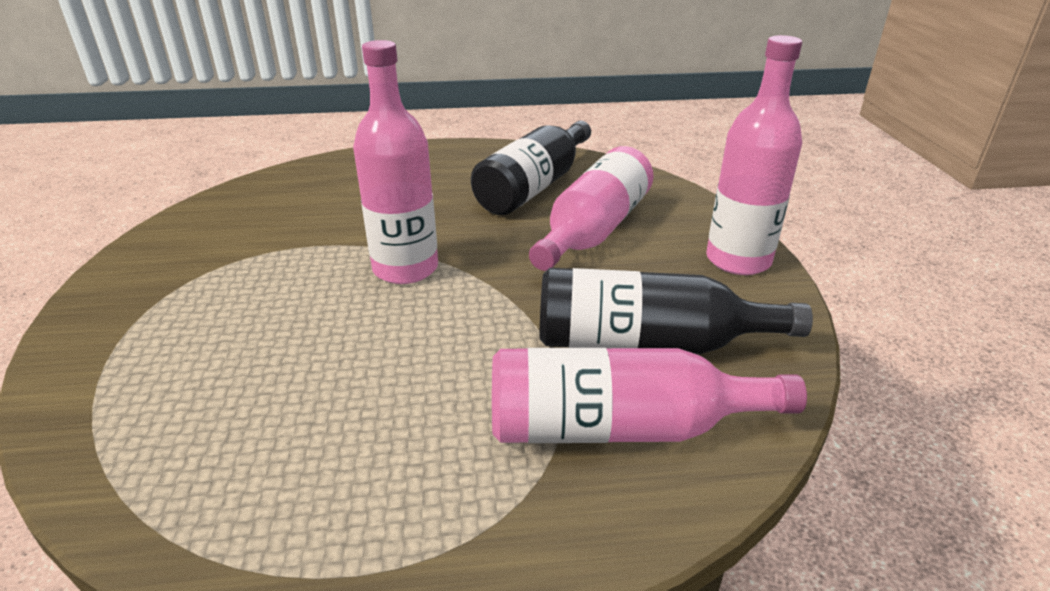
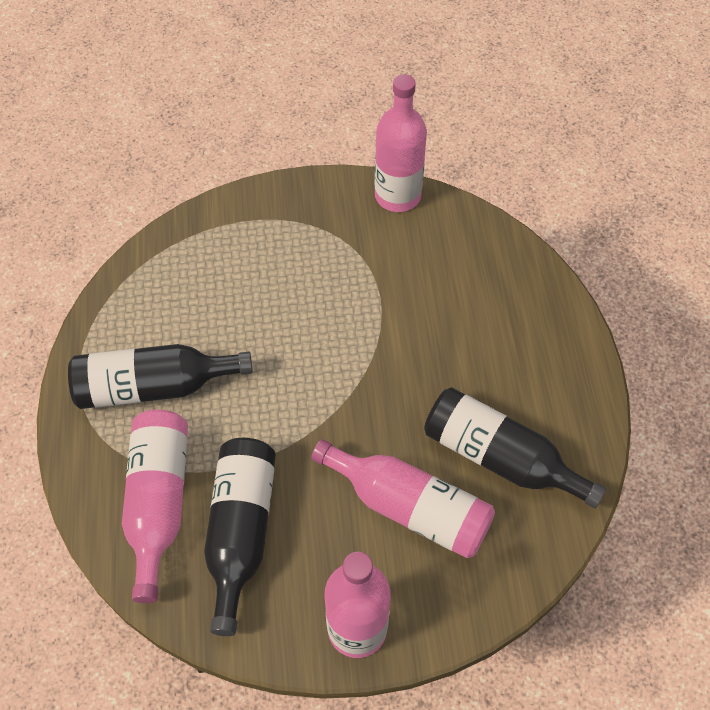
camera: 90 degrees right, 25 degrees up
pink bottle [353,40,438,284] -> pink bottle moved to [375,74,427,212]
none -> black bottle [68,344,253,409]

